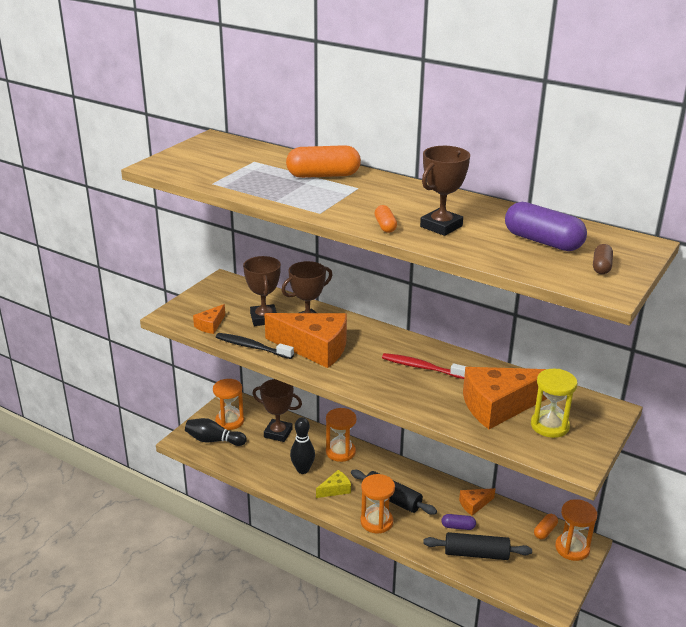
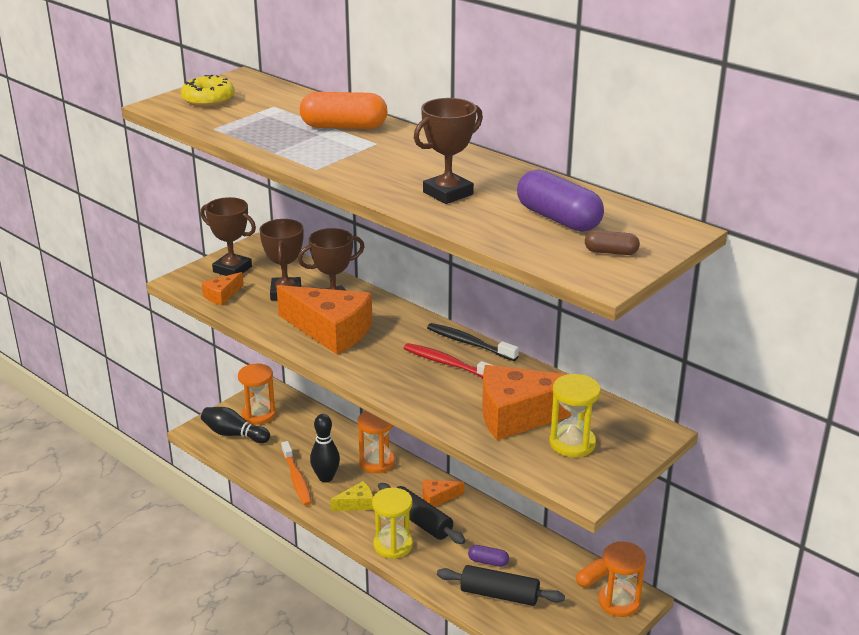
camera: 10 degrees right, 0 degrees up
black toothbrush [216,333,294,359] -> black toothbrush moved to [427,323,519,361]
brown trophy [252,379,302,442] -> brown trophy moved to [201,197,256,276]
orange hourglass [360,474,395,534] -> yellow hourglass [372,488,413,559]
orange capsule [375,205,397,233] -> none
orange cheese [459,488,495,515] -> orange cheese moved to [422,480,464,507]
brown capsule [593,244,613,274] -> brown capsule turned 75 degrees clockwise [585,230,640,255]
none -> yellow donut [181,75,235,107]
none -> orange toothbrush [281,441,312,506]

